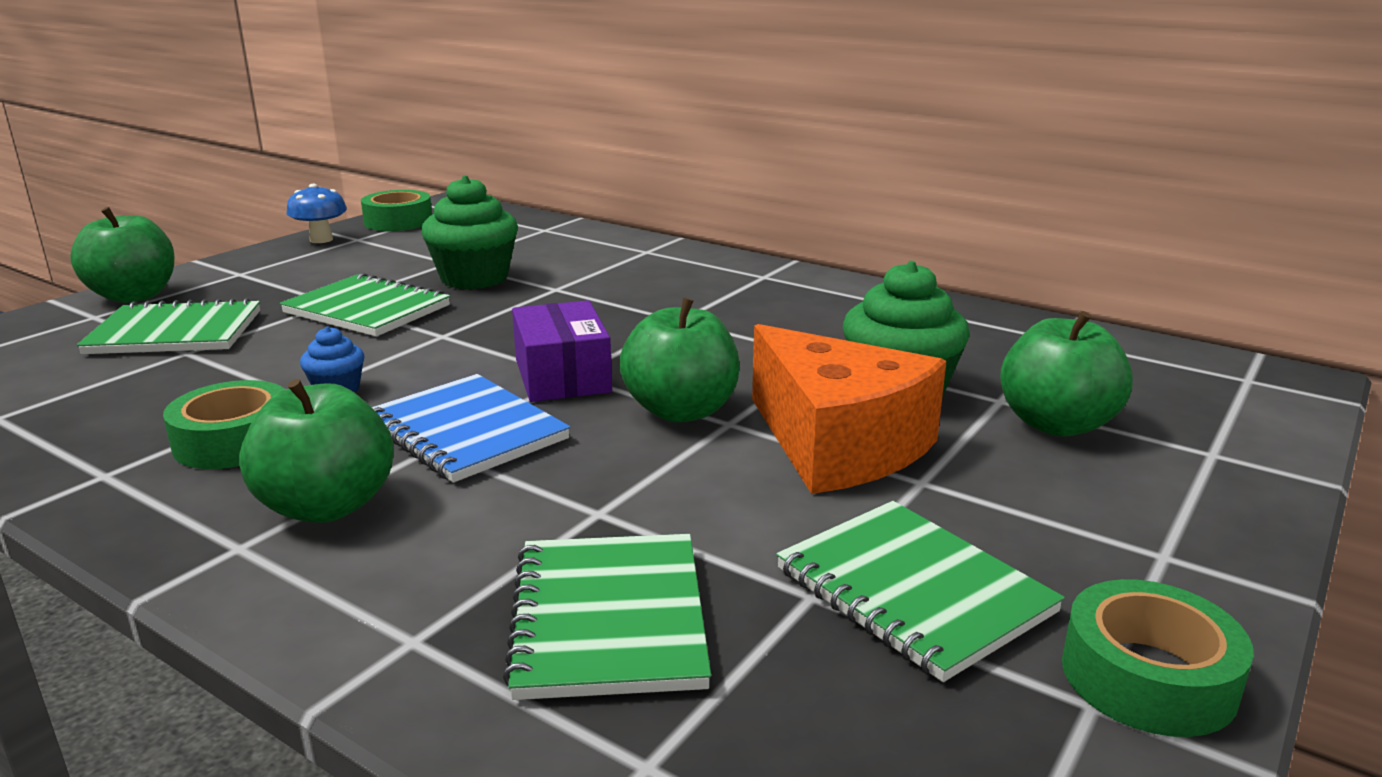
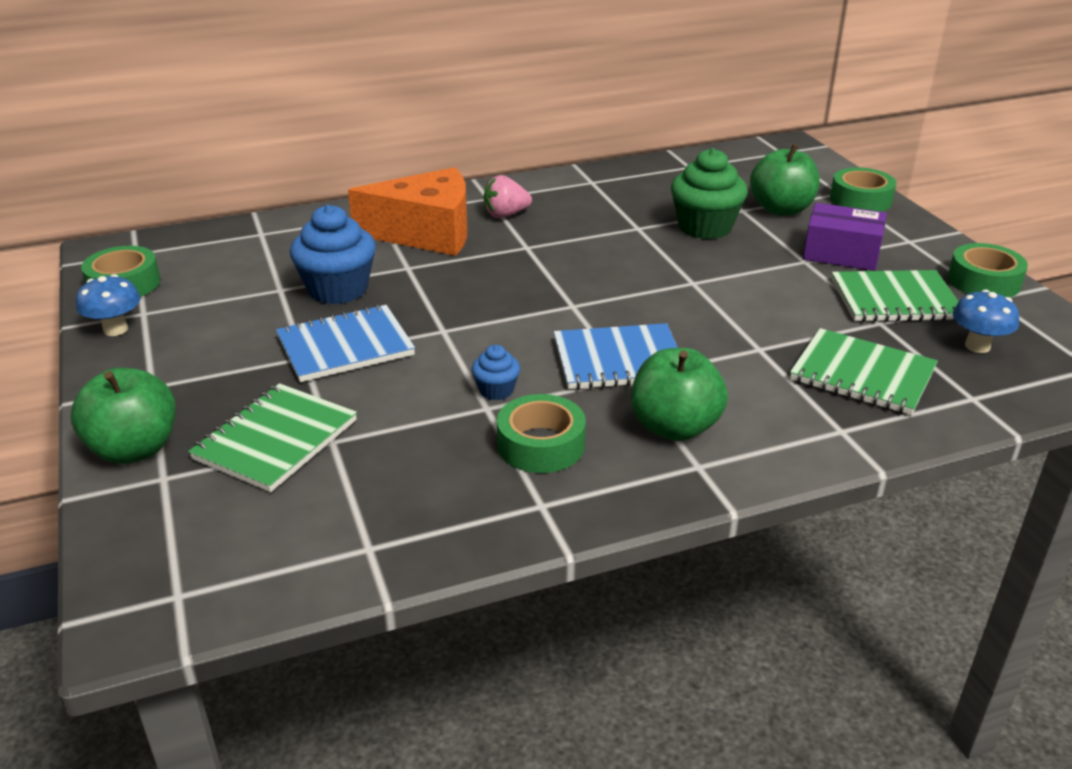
camera: 55 degrees left, 10 degrees up
green notebook [280,273,450,337] -> blue notebook [276,304,415,382]
green cupcake [421,175,518,289] -> blue cupcake [290,205,376,304]
purple box [512,300,612,402] -> purple box moved to [803,203,887,271]
green apple [619,298,740,423] -> none
orange cheese [752,324,946,494] -> orange cheese moved to [348,167,468,256]
none -> pink strawberry [483,175,532,218]
none -> green tape [830,167,896,212]
none -> blue mushroom [953,290,1019,353]

